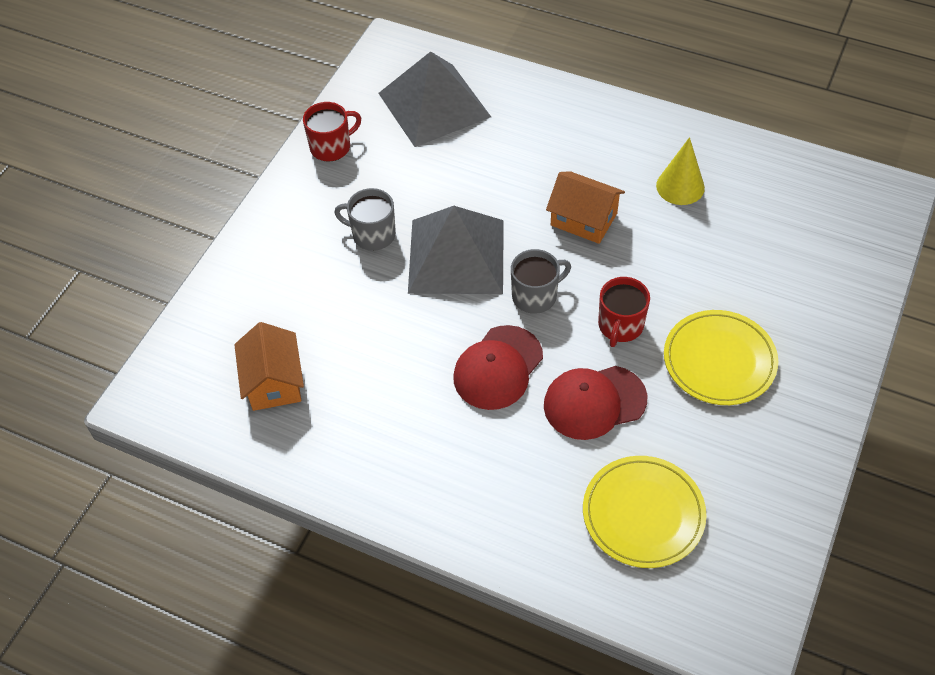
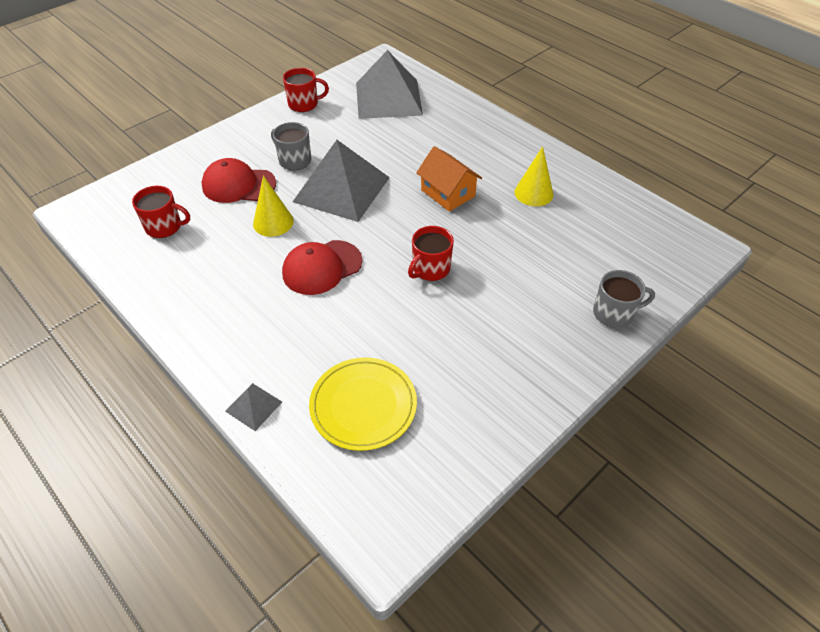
camera: 20 degrees right, 5 degrees down
orange house [234,322,304,411] -> red mug [132,186,190,238]
grey mug [511,249,571,314] -> grey mug moved to [593,270,655,328]
red cap [544,366,647,440] -> red cap moved to [202,158,276,203]
yellow plate [664,310,778,405] -> none
none -> grey pyramid [225,383,282,431]
none -> yellow cone [253,175,294,237]

